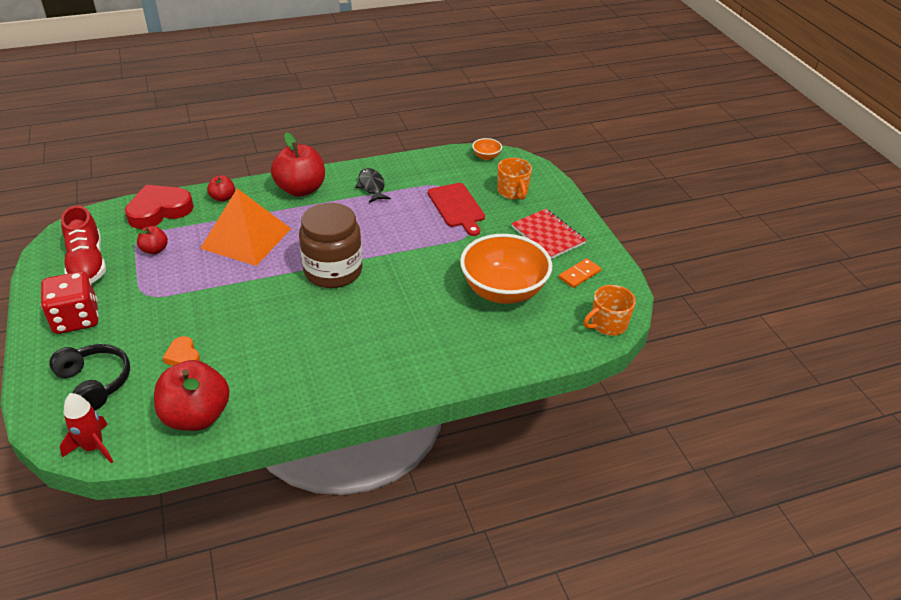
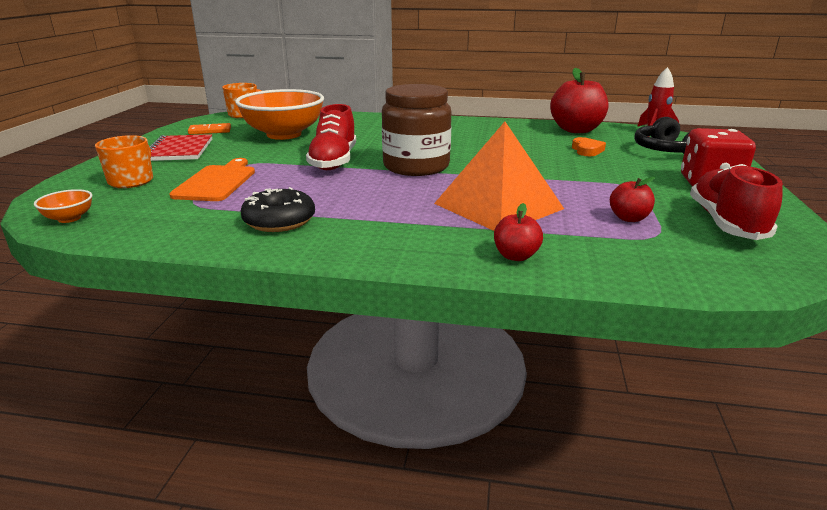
camera: 150 degrees left, 15 degrees down
red heart [125,185,194,229] -> none
red apple [271,132,325,197] -> none
black fish [355,168,391,203] -> black donut [241,187,315,232]
red cutting board [428,183,485,236] -> orange cutting board [169,158,255,201]
none -> red shoe [306,104,356,170]

